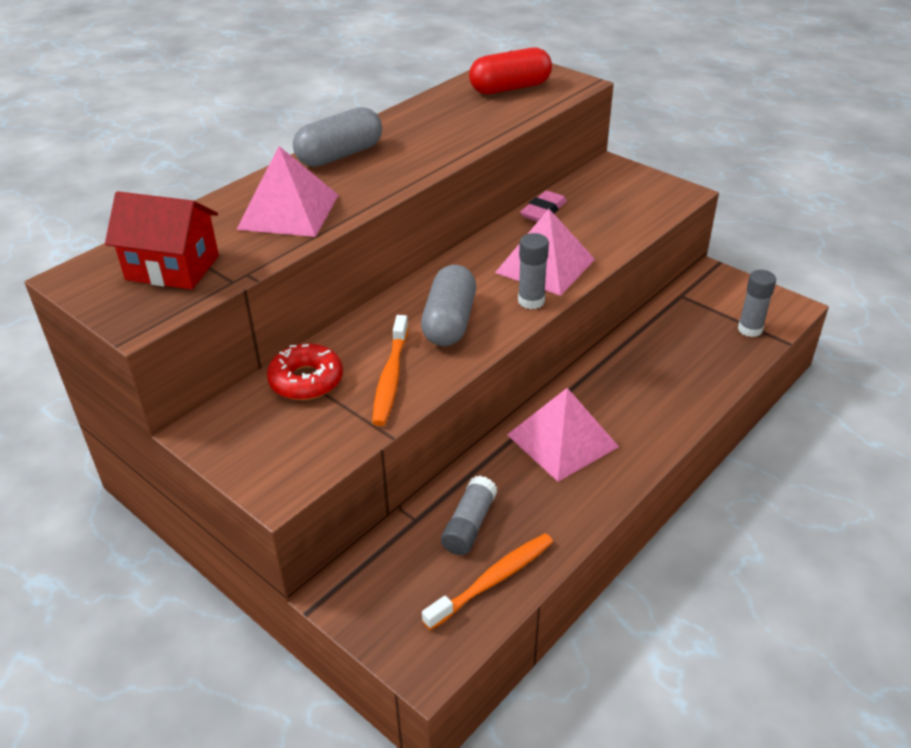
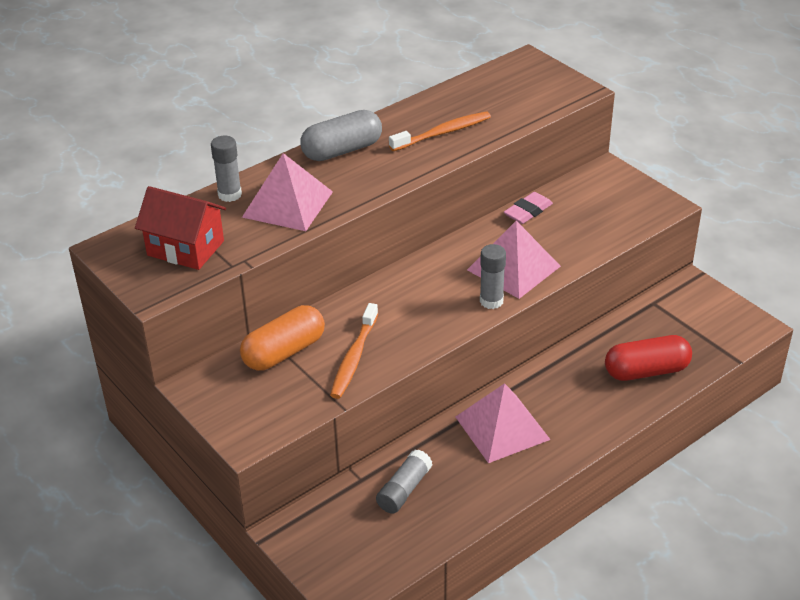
camera: 10 degrees right, 0 degrees up
red donut [267,344,343,400] -> orange capsule [240,305,325,371]
grey capsule [421,265,476,346] -> none
orange toothbrush [422,533,553,630] -> orange toothbrush moved to [389,111,491,151]
red capsule [469,47,552,94] -> red capsule moved to [605,335,692,381]
grey glue stick [738,270,776,337] -> grey glue stick moved to [211,135,242,202]

